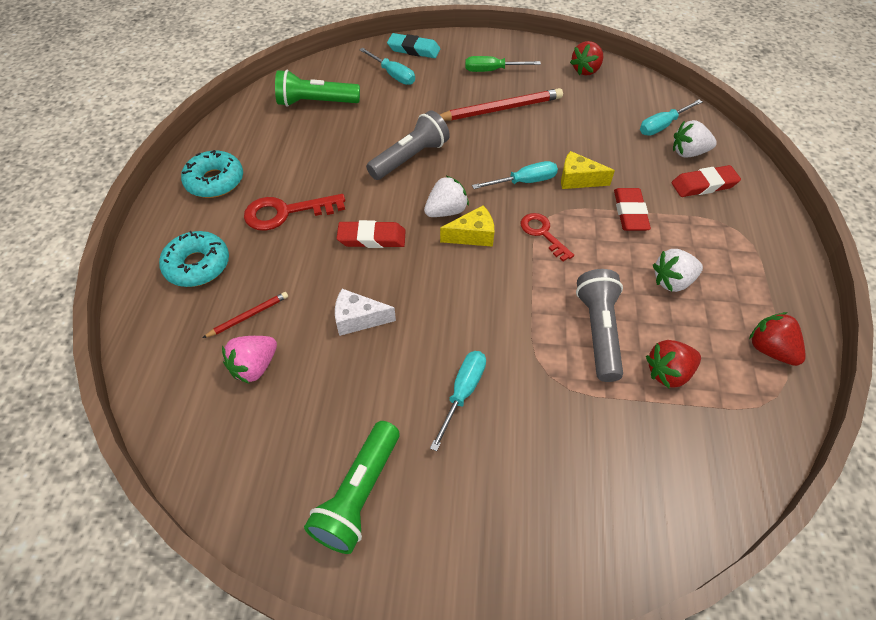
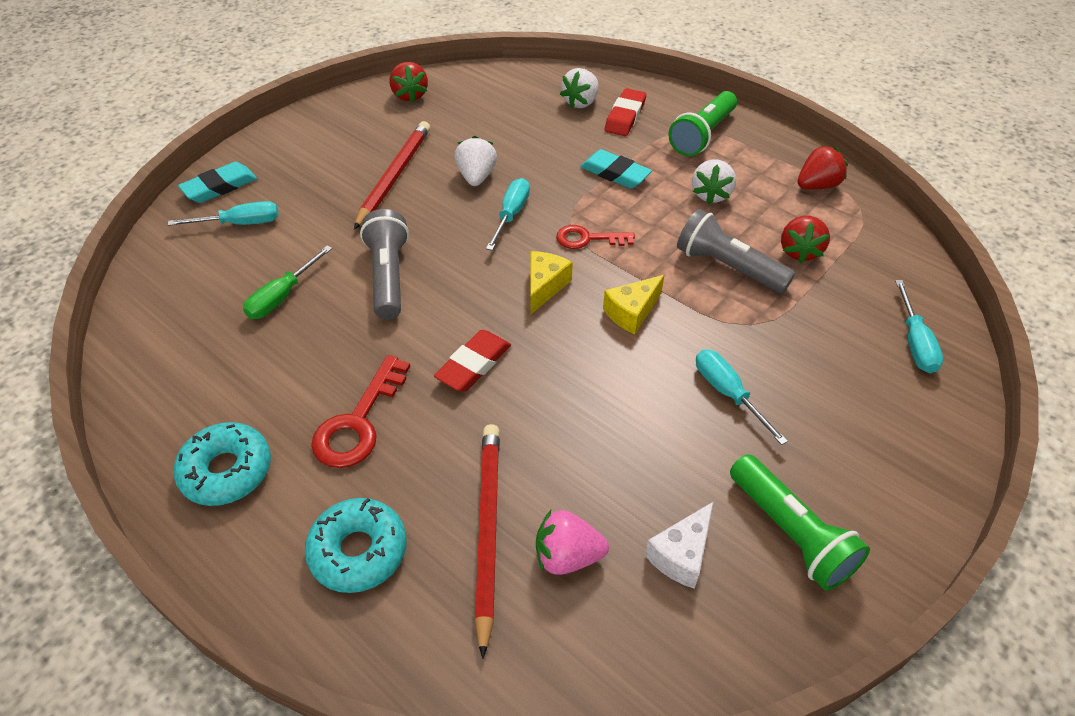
camera: 55 degrees left, 5 degrees down
red pencil [203,292,288,338] -> red pencil [475,424,500,659], size x1.97
pink strawberry [222,336,277,384] -> pink strawberry turned 105 degrees clockwise [536,510,609,575]
green flashlight [275,70,360,107] -> green flashlight moved to [668,91,737,156]
white cheese [335,289,396,336] -> white cheese moved to [645,501,714,589]
white strawberry [424,176,469,217] -> white strawberry moved to [455,136,497,186]
green screwdriver [465,56,541,72] -> green screwdriver moved to [243,246,332,319]
yellow cheese [561,151,615,189] -> yellow cheese moved to [603,275,664,334]
red eraser [614,188,651,231] -> turquoise eraser [580,149,652,188]
turquoise screwdriver [640,100,702,136] -> turquoise screwdriver moved to [895,280,944,373]
red strawberry [749,312,806,366] -> red strawberry turned 150 degrees clockwise [798,146,848,190]

